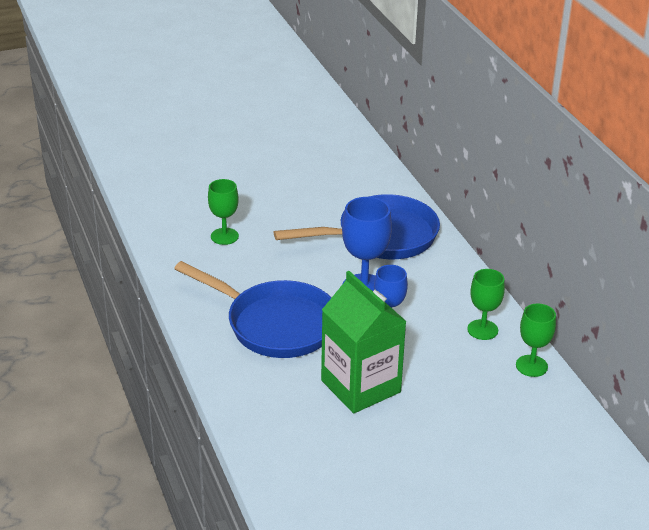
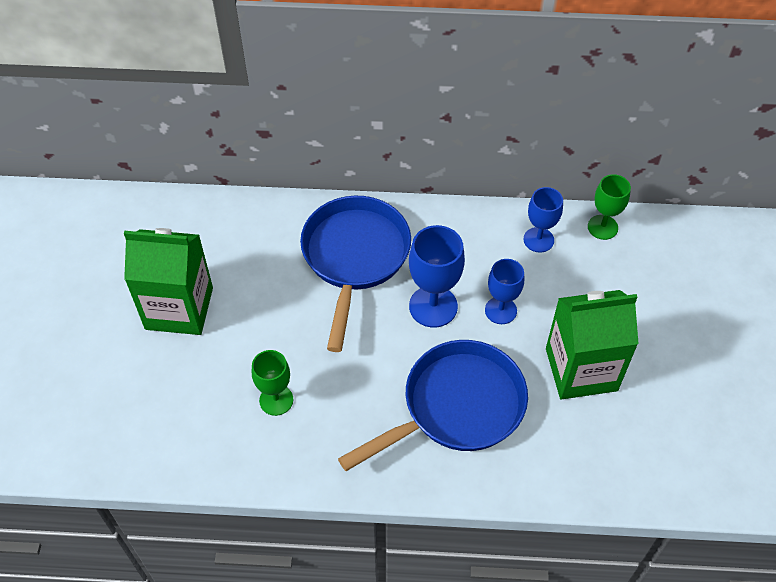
camera: 65 degrees left, 20 degrees up
green goblet [467,269,505,340] -> blue goblet [523,187,563,253]
none -> green carton [124,228,213,335]

